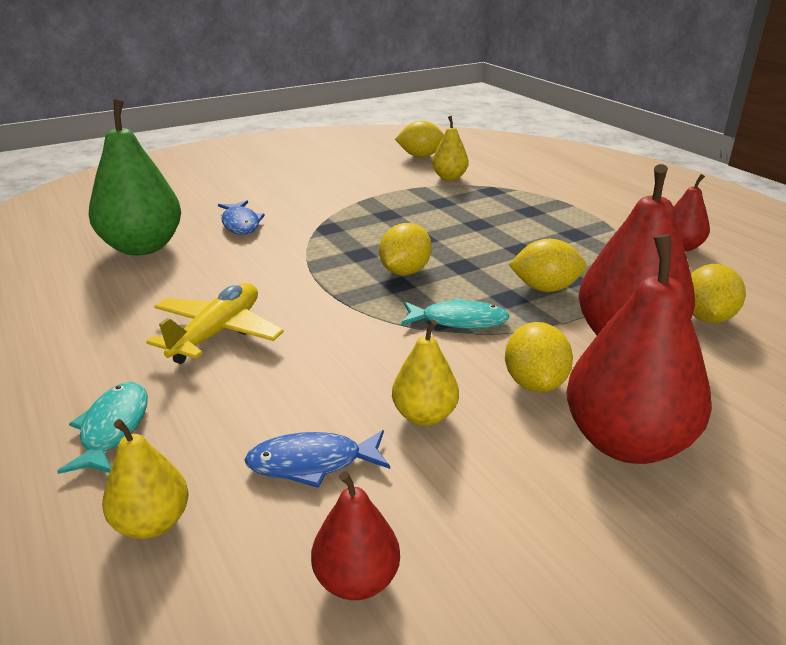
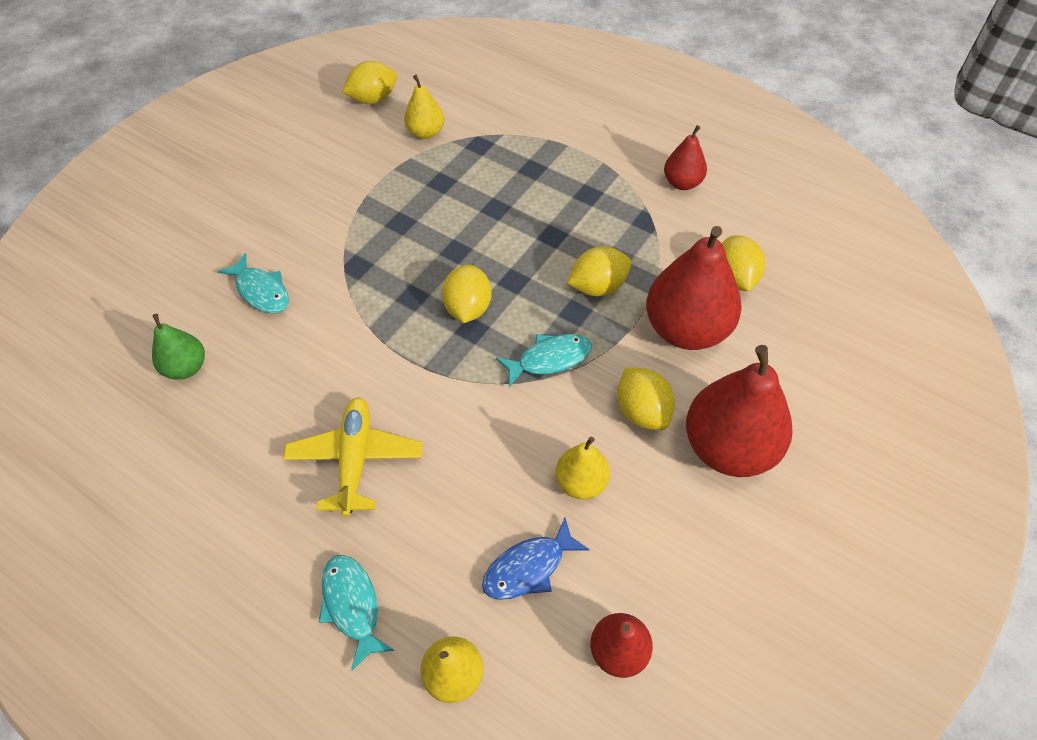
camera: 25 degrees left, 25 degrees up
green pear [88,99,181,255] -> green pear [152,314,205,380], size x0.53
blue fish [218,200,265,235] -> turquoise fish [217,253,289,314]

